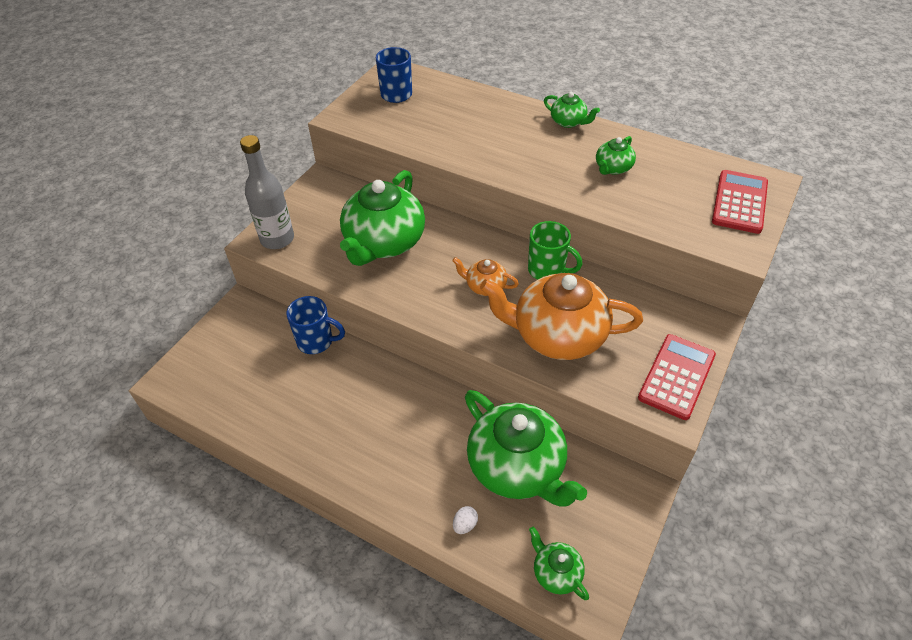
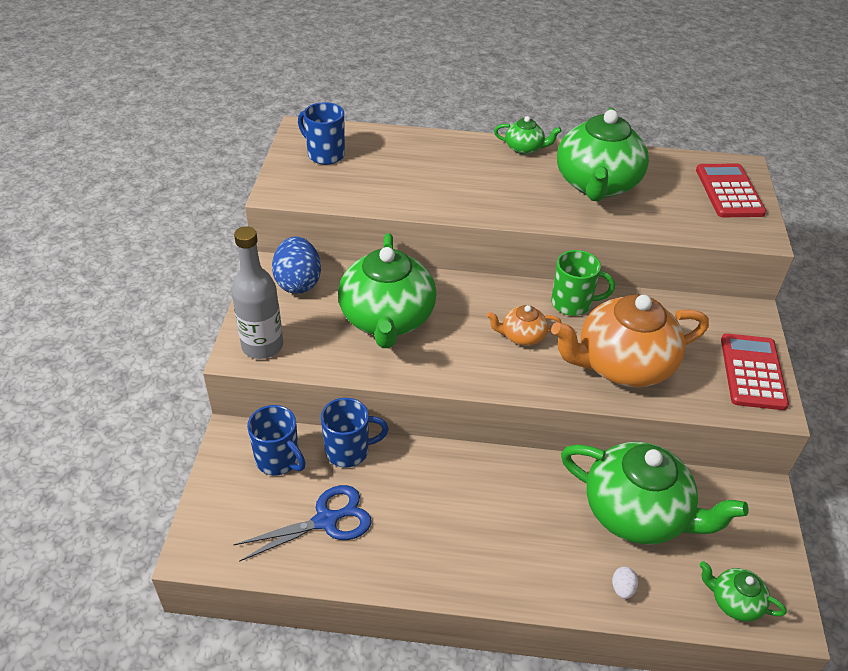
camera: 25 degrees left, 5 degrees down
green teapot [596,136,636,175] -> green teapot [557,108,649,202], size x2.16
none -> blue scissors [234,485,371,562]
none -> blue mug [247,405,306,476]
none -> blue egg [272,236,321,294]

